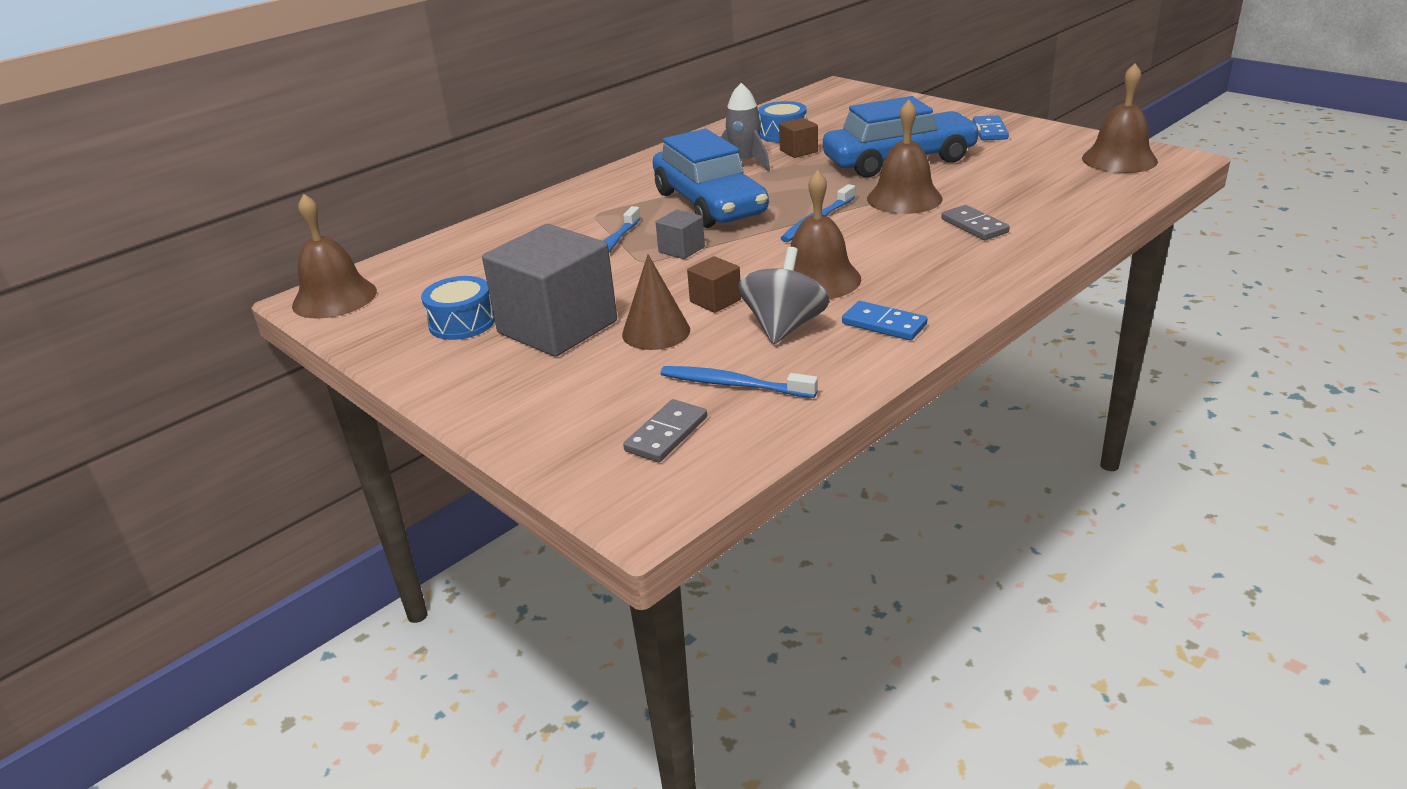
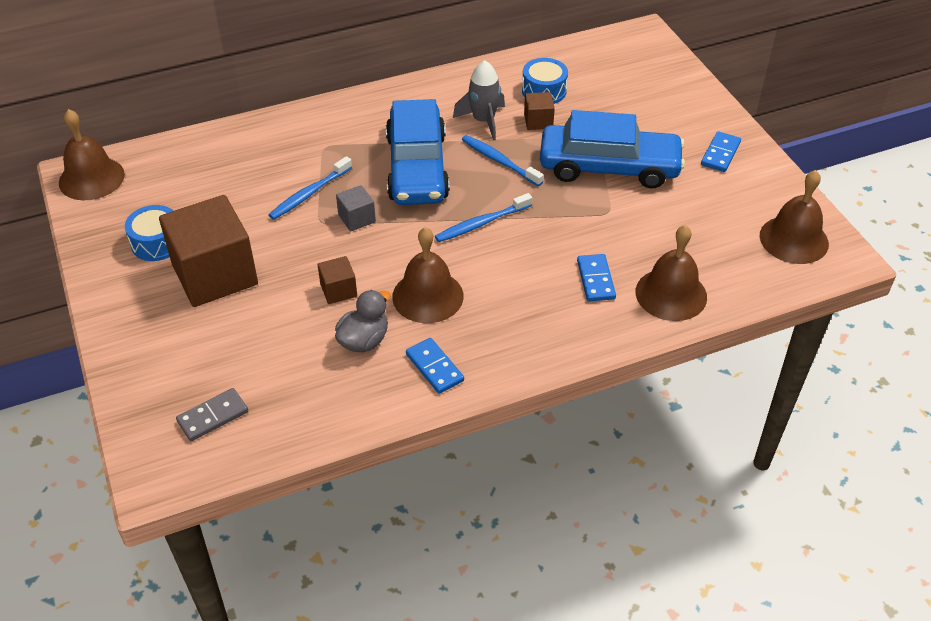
camera: 20 degrees right, 15 degrees up
grey cube [482,224,617,357] -> brown cube [159,195,258,307]
brown cone [622,254,690,350] -> none
blue toothbrush [660,366,818,398] -> blue toothbrush moved to [462,135,544,186]
grey spinning top [738,247,829,344] -> grey duck [335,290,390,352]
brown bell [867,100,943,214] -> brown bell moved to [636,225,707,321]
grey domino [941,205,1010,240] -> blue domino [577,254,616,301]

